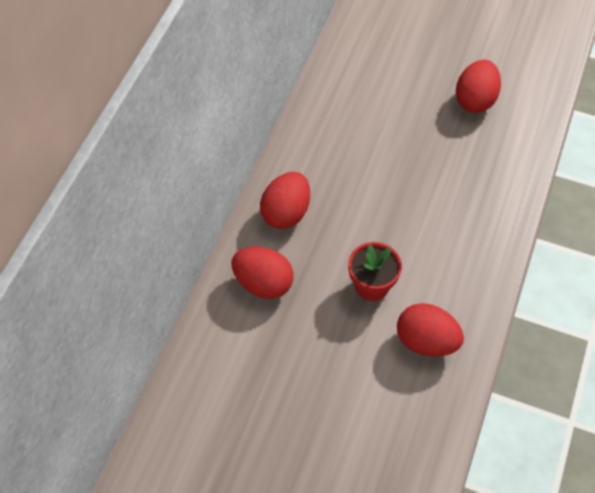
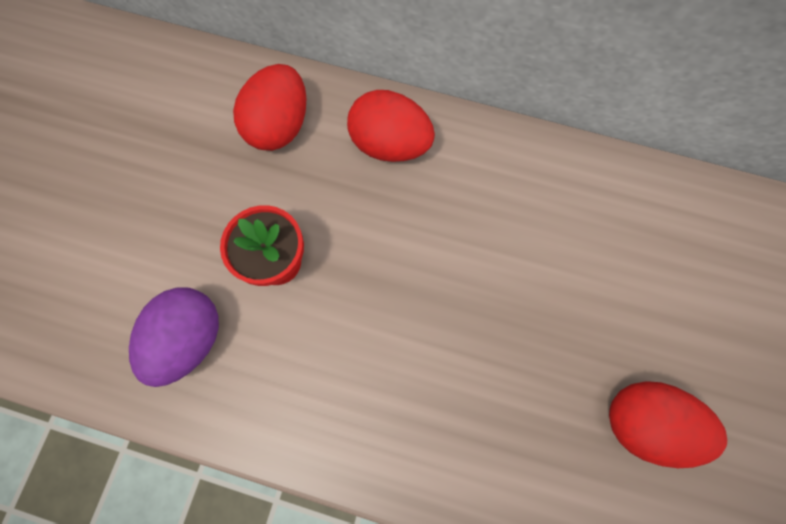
camera: 85 degrees right, 15 degrees up
red egg [397,303,464,357] -> purple egg [129,287,219,387]

